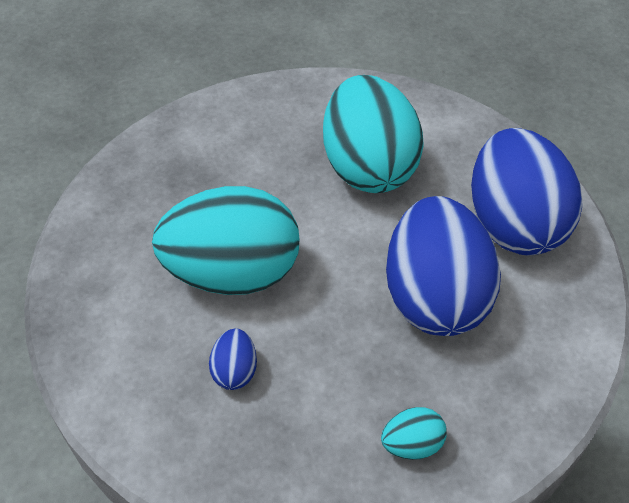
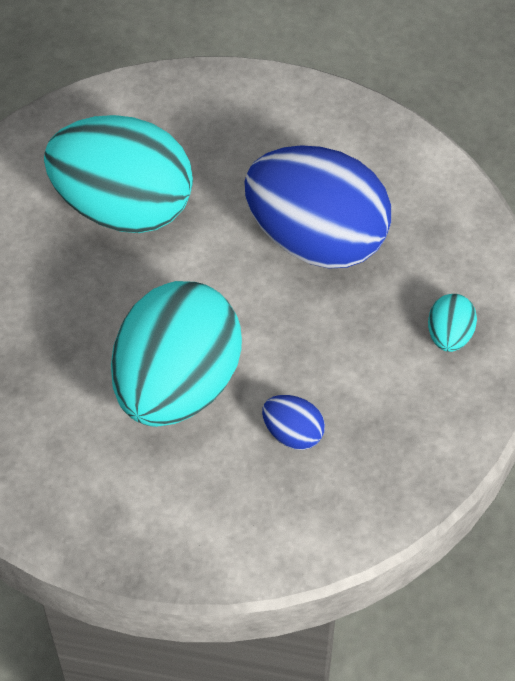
camera: 60 degrees left, 5 degrees up
blue egg [471,128,582,255] -> none

